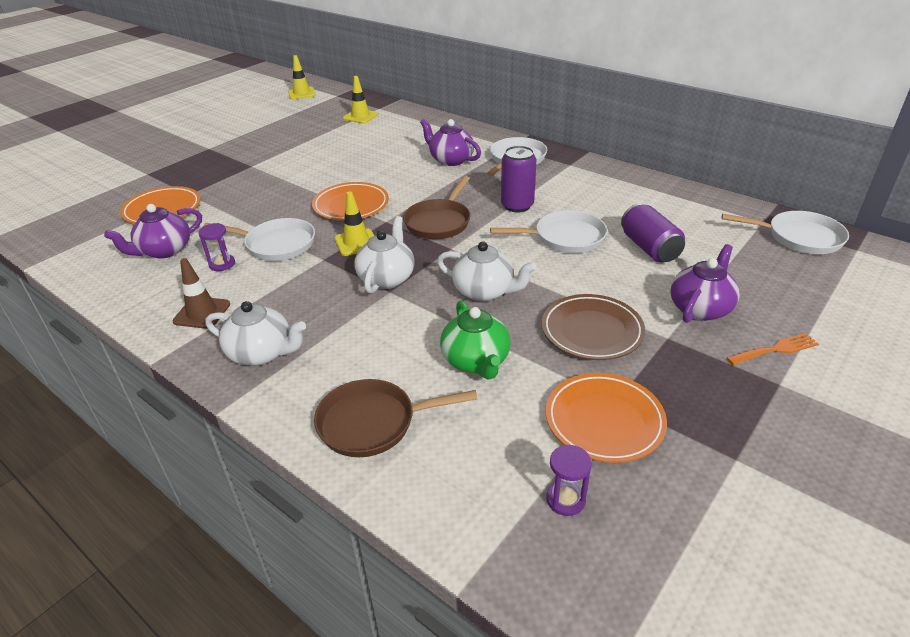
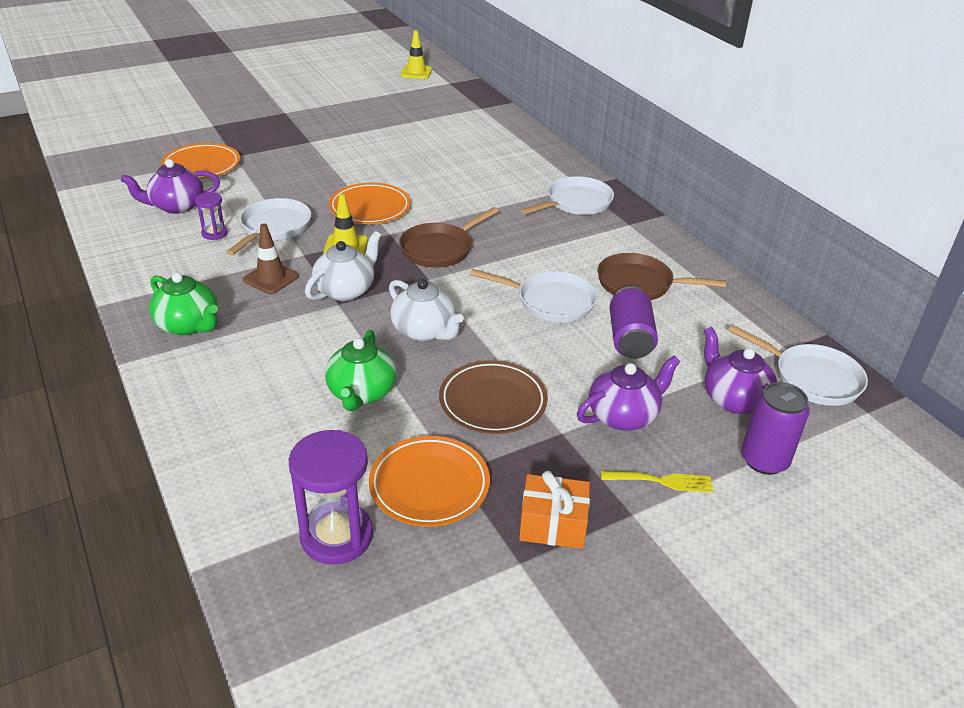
camera: 20 degrees right, 0 degrees up
brown traffic cone [172,258,230,329] -> brown traffic cone moved to [243,223,299,294]
white pan [203,218,315,261] -> white pan turned 105 degrees counterclockwise [226,198,311,256]
white teapot [205,301,306,366] -> green teapot [149,272,218,335]
brown pan [314,379,478,457] -> brown pan moved to [597,253,726,300]
yellow traffic cone [343,76,378,124] -> none
purple teapot [420,119,481,166] -> purple teapot moved to [704,327,777,414]
purple can [501,146,536,212] -> purple can moved to [741,382,809,475]
purple hourglass [546,445,592,516] -> purple hourglass [289,430,373,565], size x1.90
orange fork [727,333,819,365] -> yellow fork [601,471,714,493]
none -> orange gift [519,471,590,549]

